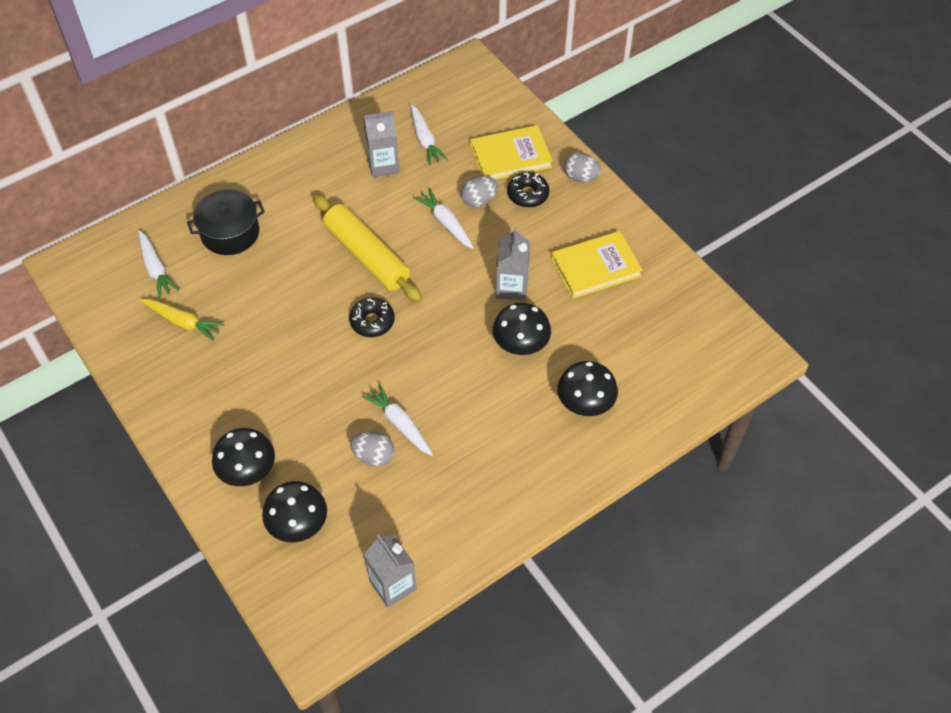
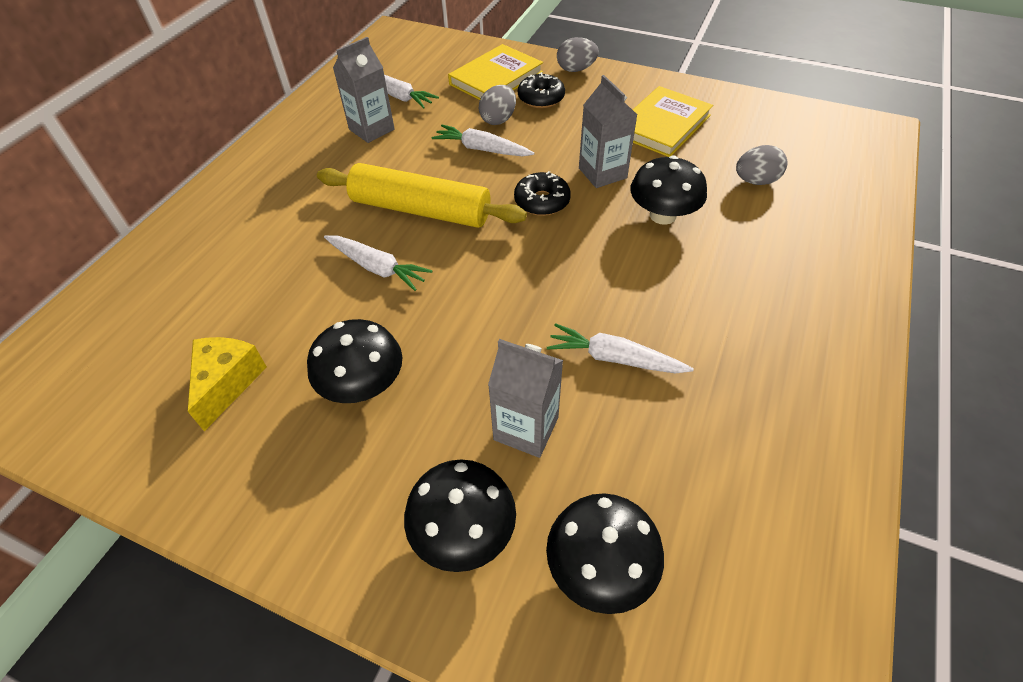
camera: 30 degrees left, 5 degrees down
white carrot [138,230,179,299] -> white carrot moved to [324,236,432,291]
yellow carrot [140,299,224,341] -> yellow cheese [188,337,267,431]
black pot [187,189,265,255] -> none
black donut [349,297,395,337] -> black donut moved to [514,171,571,216]
grey egg [350,431,394,466] -> grey egg moved to [736,145,787,185]
grey carton [364,534,417,608] -> grey carton moved to [488,339,563,458]
black mushroom [557,361,618,416] -> black mushroom moved to [307,319,403,403]

